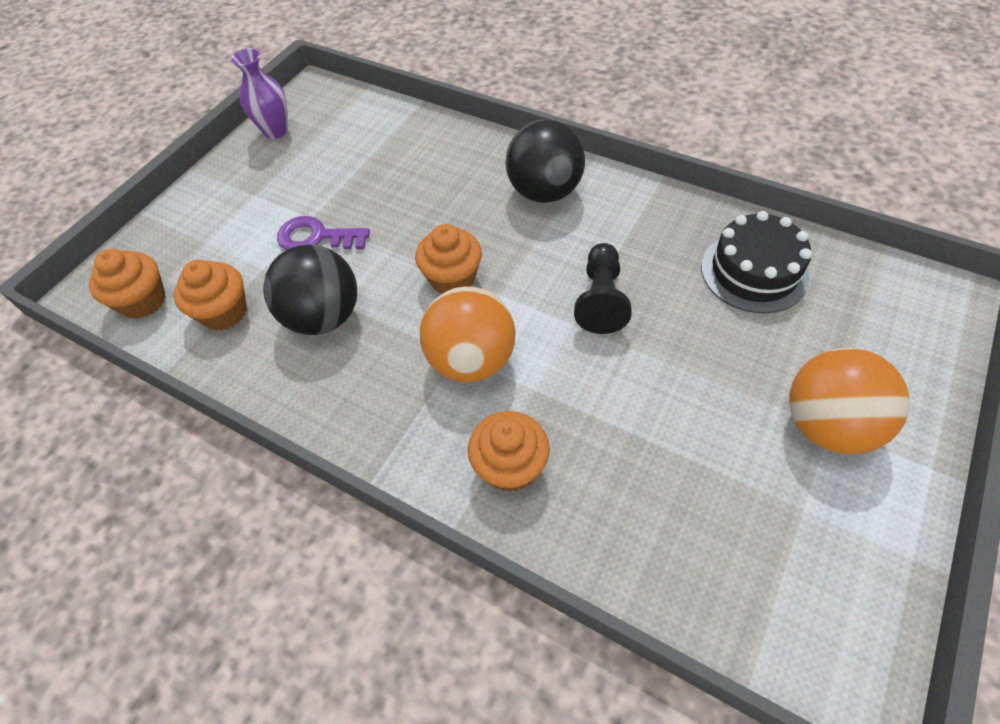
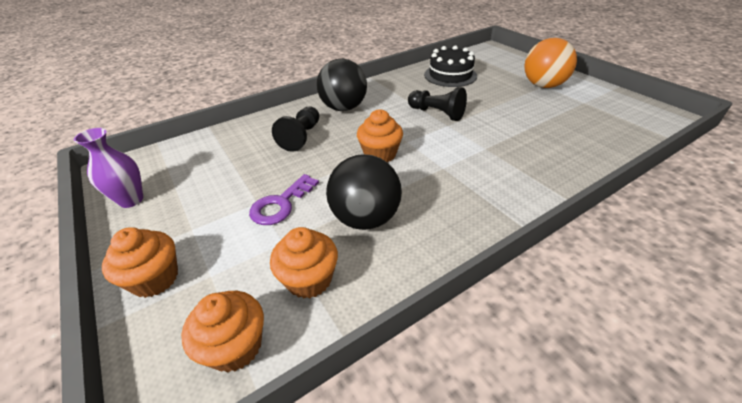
camera: 65 degrees left, 15 degrees down
orange ball [420,286,516,382] -> none
orange cupcake [468,411,550,492] -> orange cupcake moved to [102,227,178,298]
none -> black pawn [272,106,319,152]

